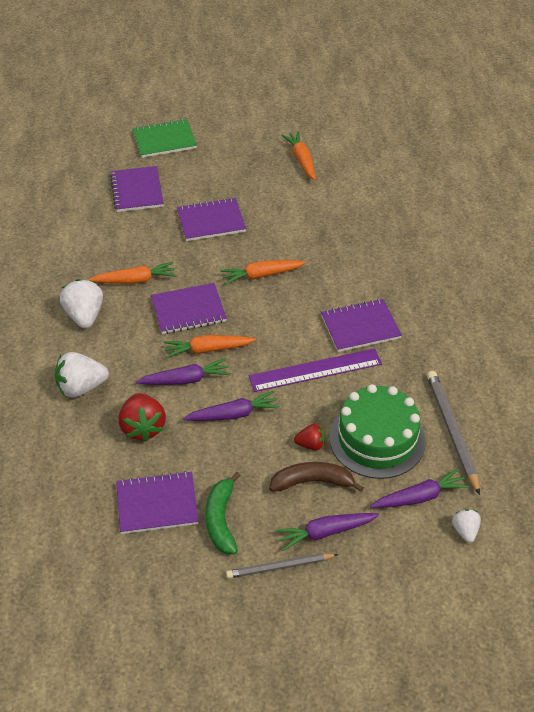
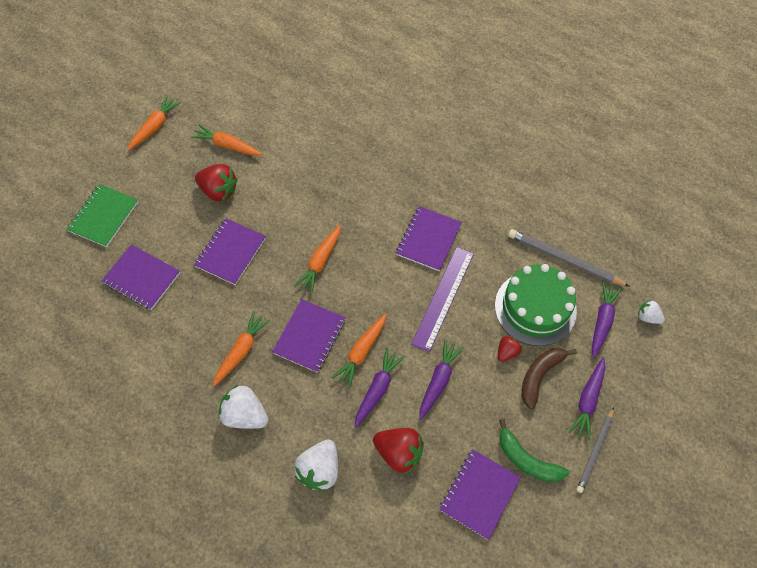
camera: 50 degrees left, 15 degrees up
none -> orange carrot [128,95,181,151]
none -> red strawberry [195,164,238,202]

